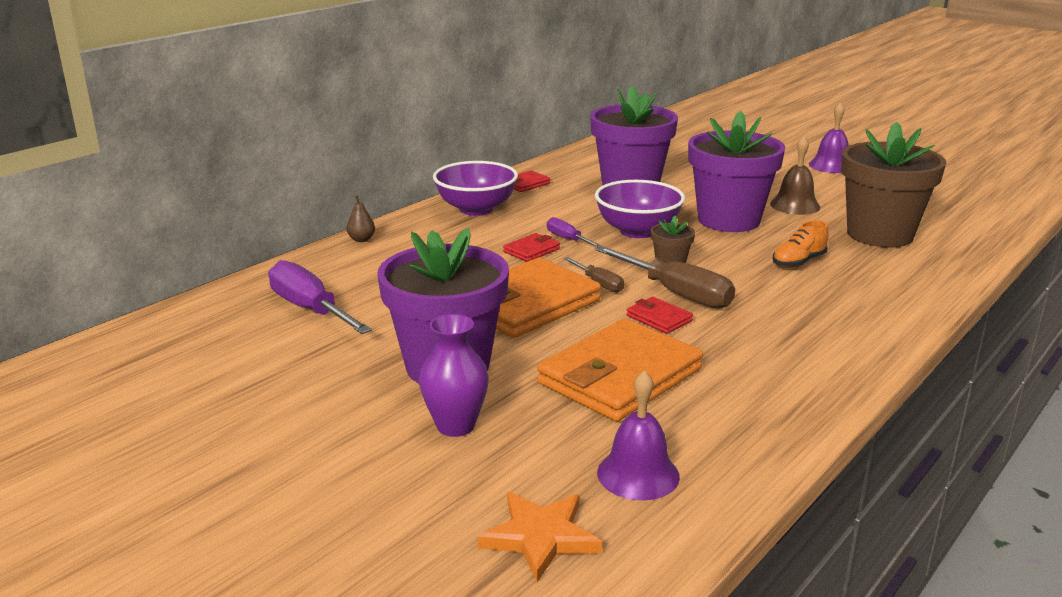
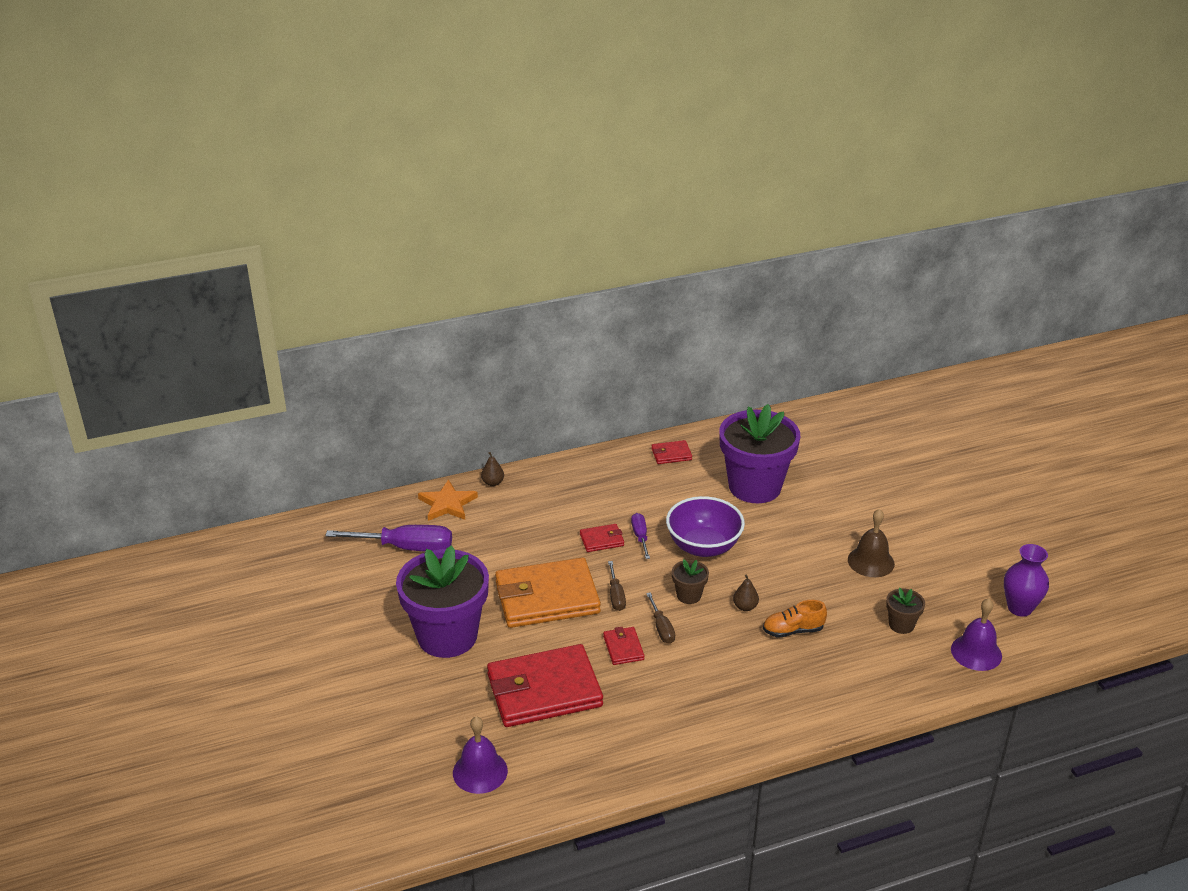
camera: 30 degrees right, 10 degrees up
purple screwdriver [269,260,372,334] -> purple screwdriver turned 105 degrees clockwise [325,525,452,551]
purple vase [419,314,489,437] -> purple vase moved to [1004,544,1049,617]
purple bowl [433,161,518,216] -> none
orange star [478,492,602,582] -> orange star moved to [418,479,478,521]
orange wallet [537,319,703,421] -> red wallet [487,644,603,727]
brown screwdriver [595,246,735,309] -> brown screwdriver [646,592,675,644], size x0.53
purple flower pot [688,111,785,232] -> none
purple bell [809,102,849,173] -> purple bell moved to [951,598,1002,671]
brown flower pot [841,122,946,248] -> brown flower pot [886,588,925,634], size x0.43
none -> brown pear [733,575,759,611]

